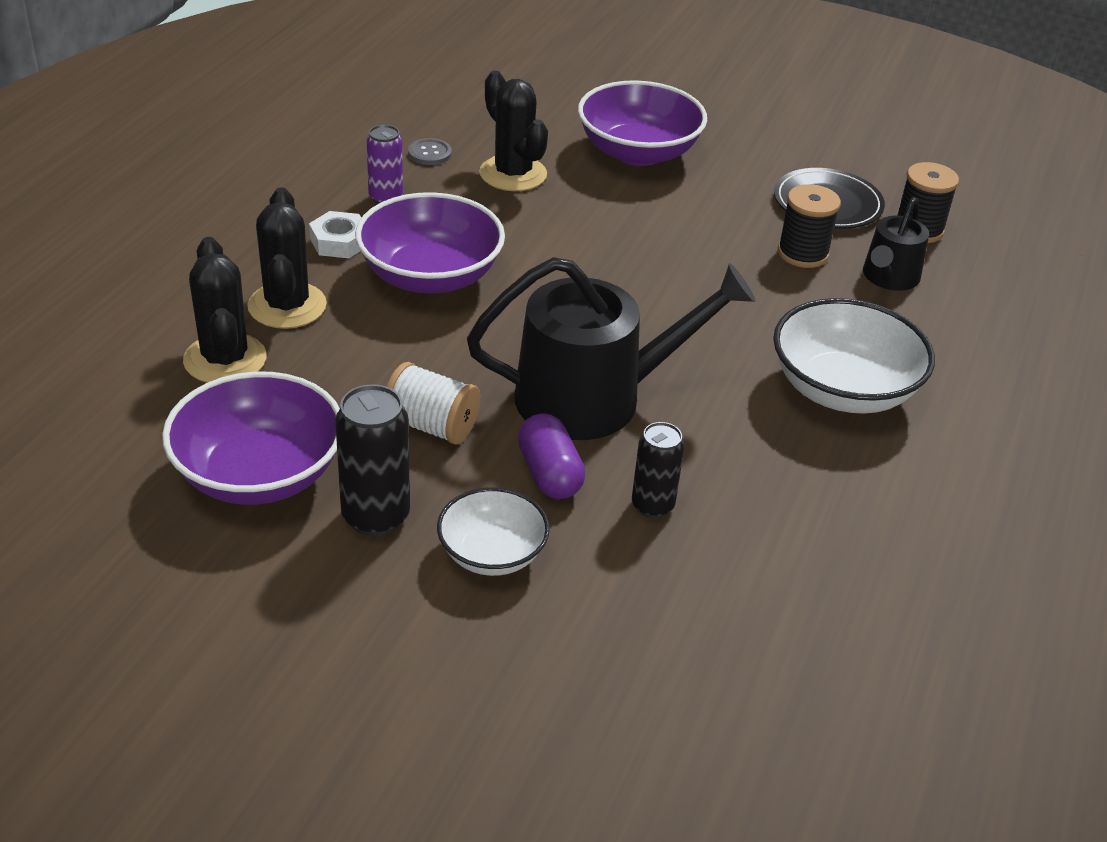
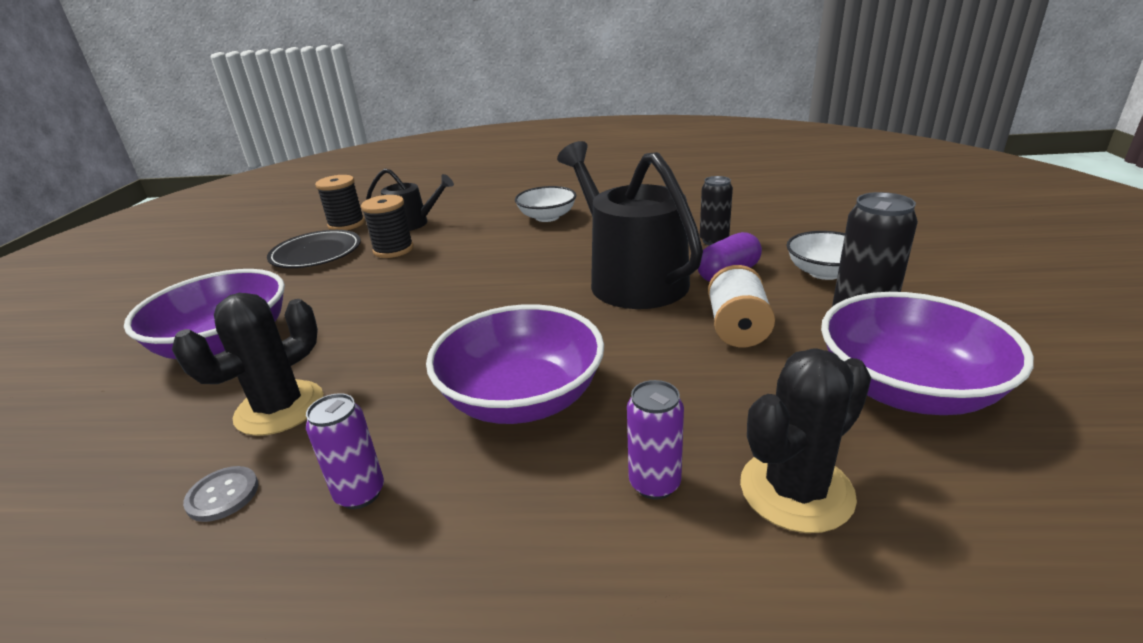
camera: 105 degrees left, 10 degrees down
black cactus [247,188,327,329] -> purple can [627,380,684,500]
white nut [309,211,361,258] -> none
white bowl [773,298,935,414] -> white bowl [515,186,576,222], size x0.61

